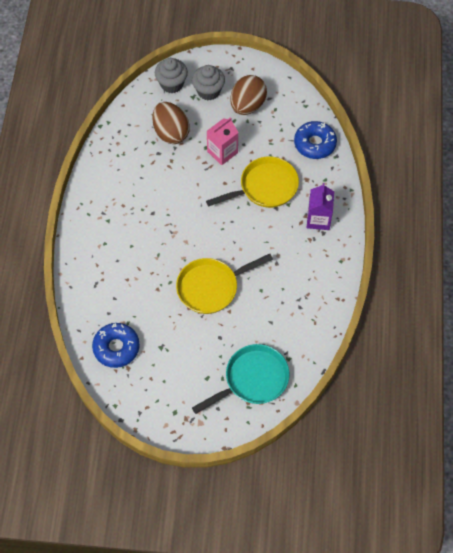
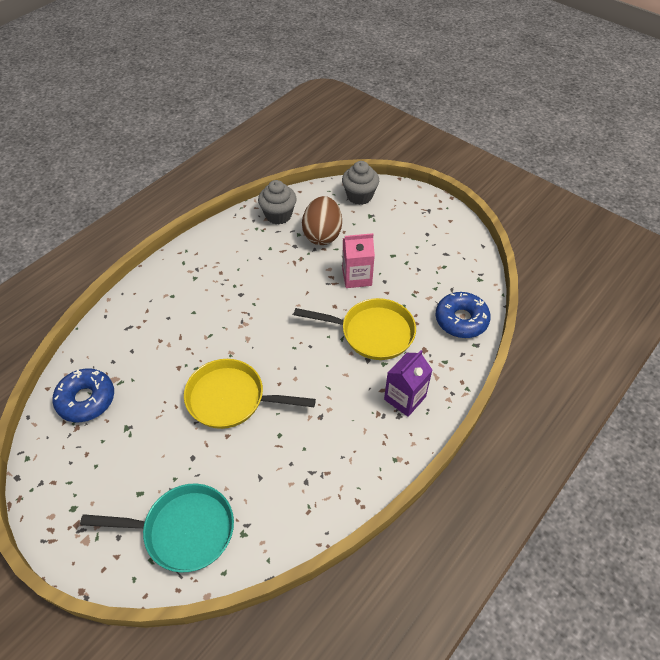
camera: 35 degrees right, 10 degrees down
grey cupcake [192,65,225,100] -> grey cupcake moved to [258,180,297,224]
brown egg [230,75,267,115] -> none

